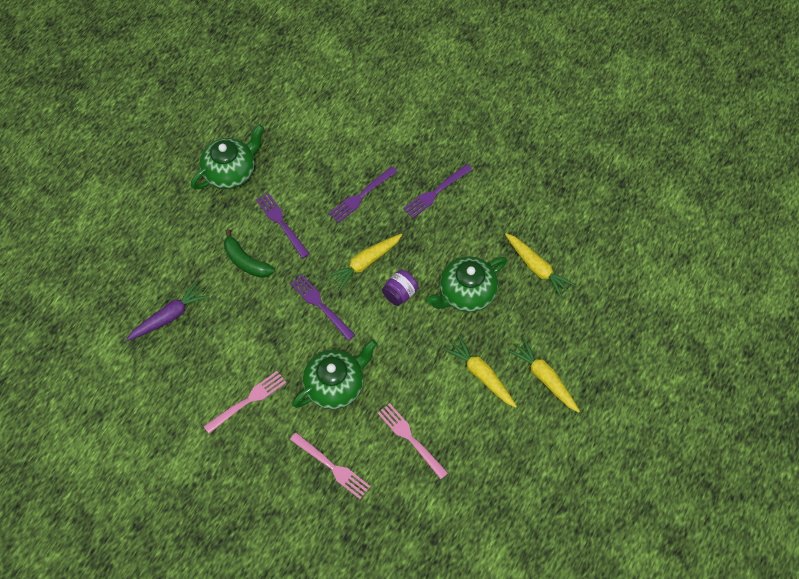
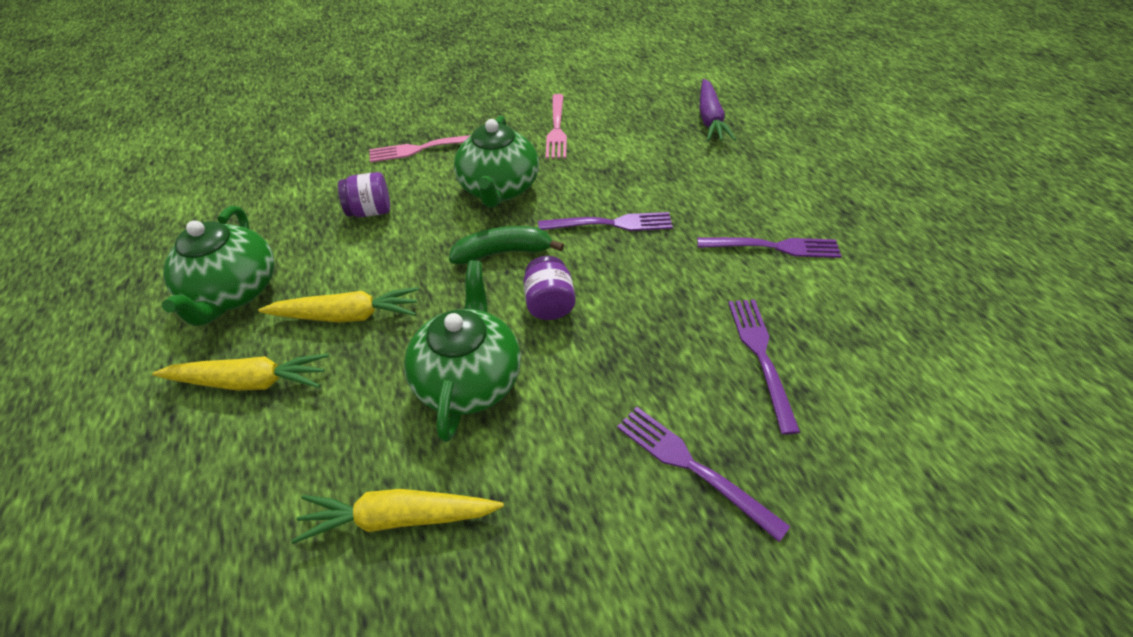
camera: 130 degrees right, 15 degrees down
green teapot [191,124,264,189] -> green teapot moved to [162,206,275,326]
green banana [224,229,275,278] -> green banana moved to [449,226,564,265]
yellow carrot [327,233,402,291] -> none
pink fork [378,403,448,479] -> purple jar [338,172,390,217]
purple fork [403,164,472,218] -> purple fork turned 45 degrees counterclockwise [617,407,790,542]

